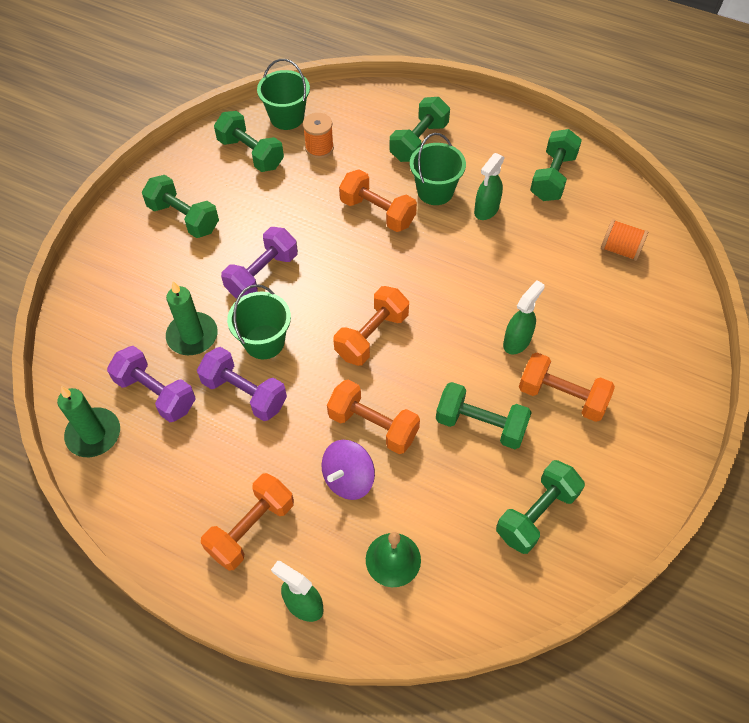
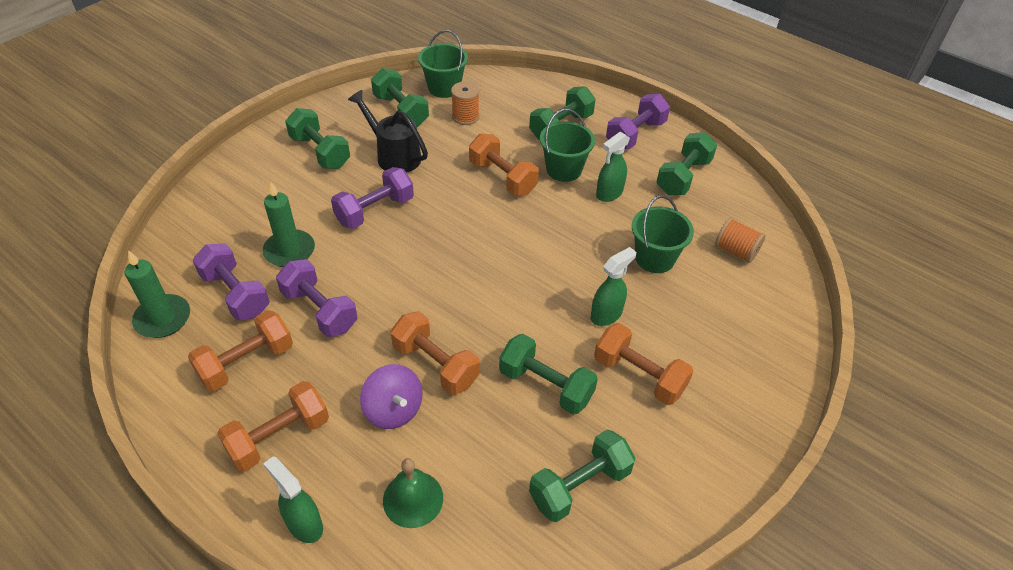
camera: 10 degrees right, 10 degrees down
green bucket [227,284,291,359] -> green bucket moved to [632,195,694,273]
purple spinning top [322,440,375,500] -> purple spinning top turned 90 degrees counterclockwise [360,364,423,429]
orange dumbbell [333,286,409,366] -> orange dumbbell moved to [188,310,293,391]
none -> black watering can [348,90,428,173]
none -> purple dumbbell [606,94,670,149]

